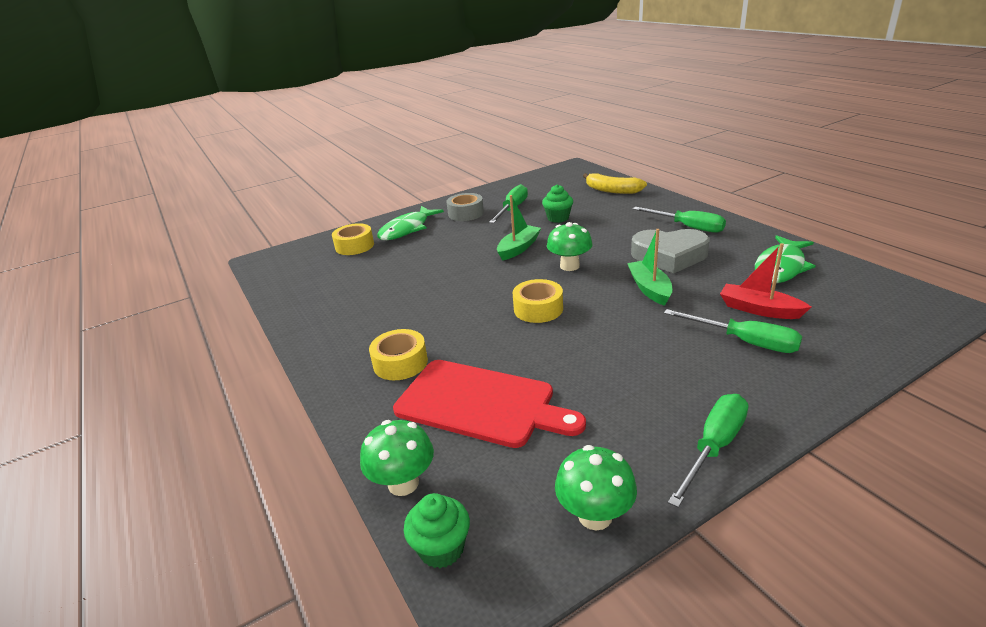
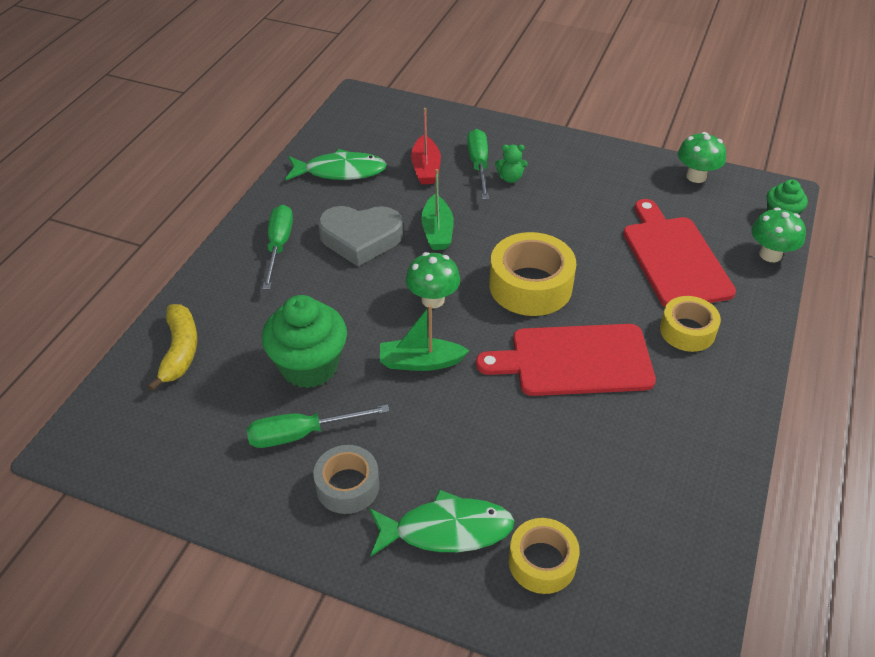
camera: 130 degrees left, 15 degrees up
yellow tape [513,279,563,323] -> yellow tape [489,232,576,316], size x1.60
green cupcake [542,184,573,223] -> green cupcake [262,295,347,388], size x1.78
green boat [627,229,673,306] -> green boat turned 45 degrees counterclockwise [421,169,454,250]
grey heart [631,229,710,273] -> grey heart turned 120 degrees clockwise [318,206,403,266]
green screwdriver [668,394,748,508] -> none
none -> red cutting board [476,324,656,396]
none -> green teddy bear [495,145,527,183]

